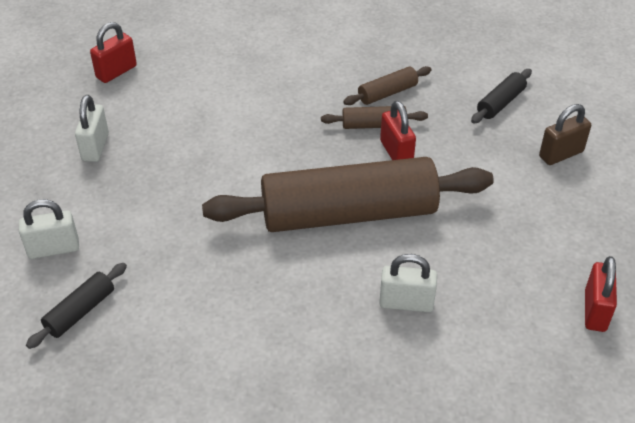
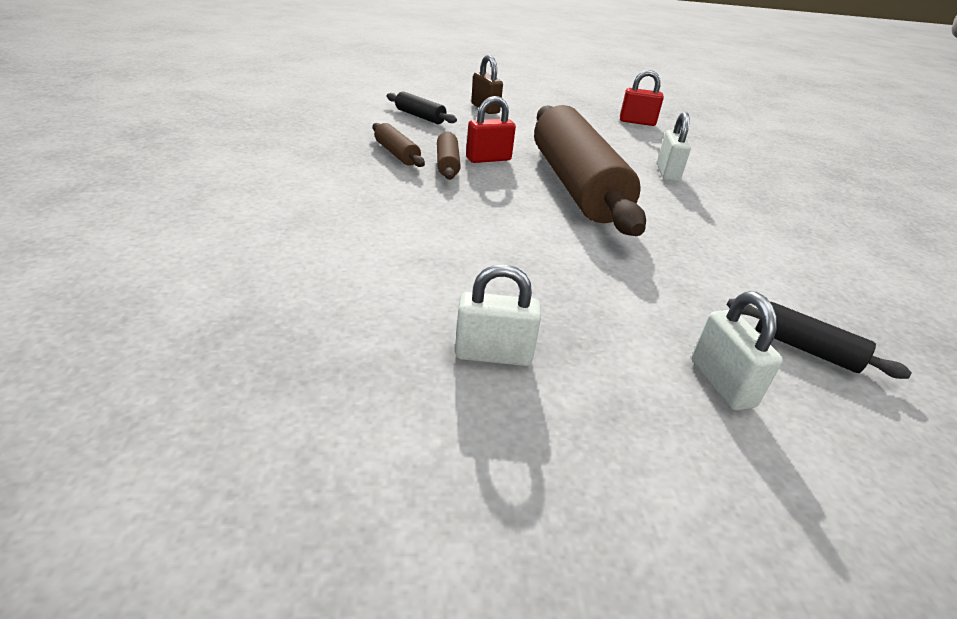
camera: 95 degrees left, 10 degrees down
red padlock [90,22,137,83] -> none

